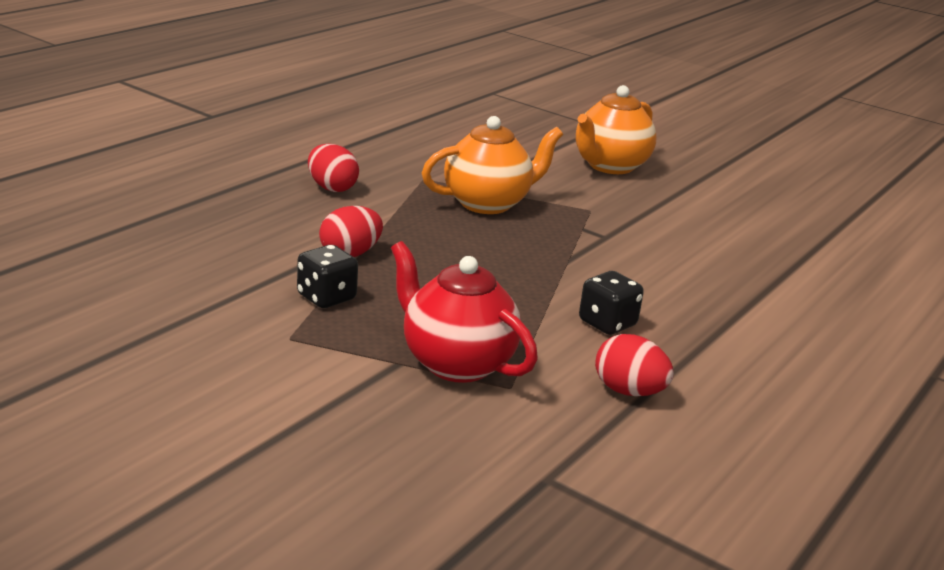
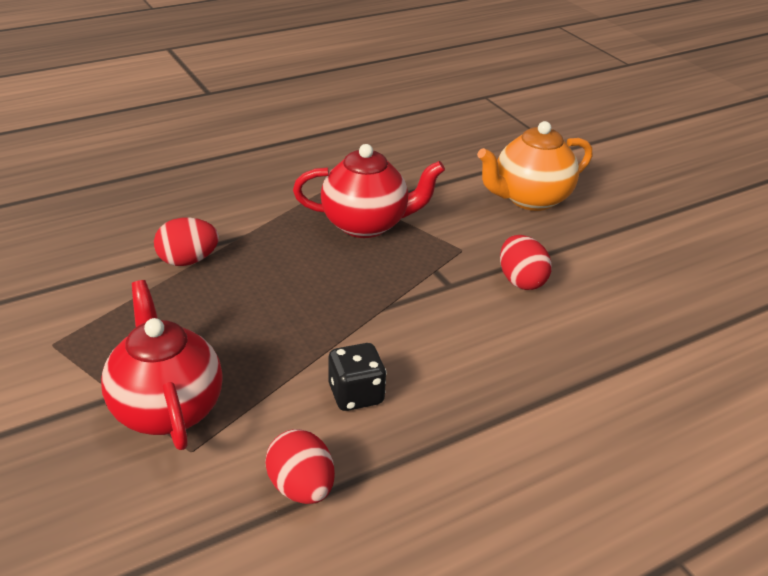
camera: 25 degrees right, 10 degrees up
black dice [297,245,358,308] -> none
red egg [308,144,359,192] -> red egg moved to [500,235,552,290]
orange teapot [422,116,563,214] -> red teapot [293,144,445,238]

